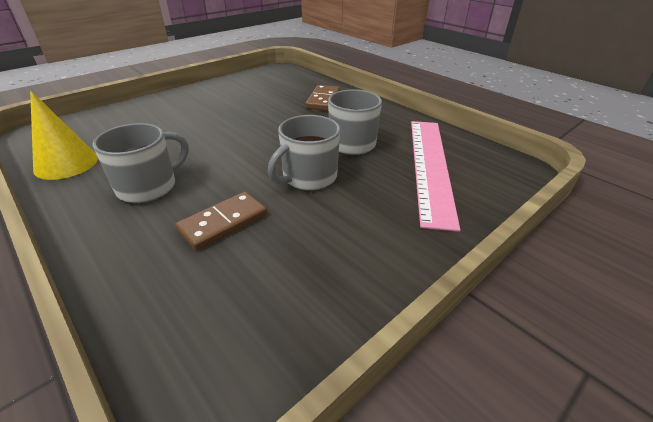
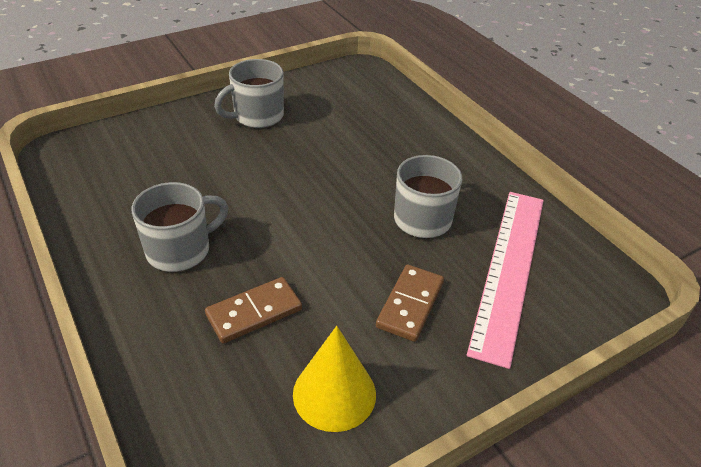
camera: 10 degrees right, 5 degrees up
yellow cone [30,91,98,180] -> yellow cone moved to [293,326,376,432]
grey mug [268,115,340,191] -> grey mug moved to [214,59,284,128]
brown domino [305,85,340,111] -> brown domino moved to [376,264,444,342]

